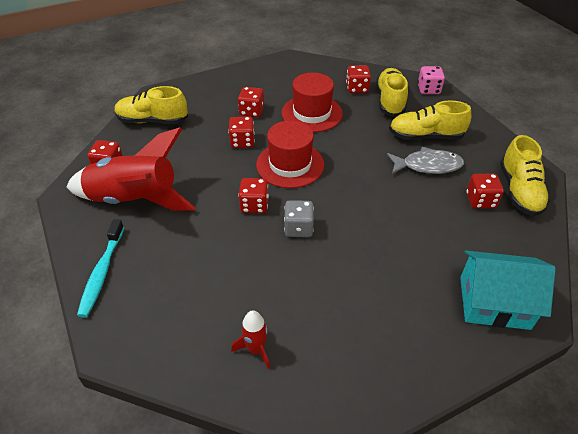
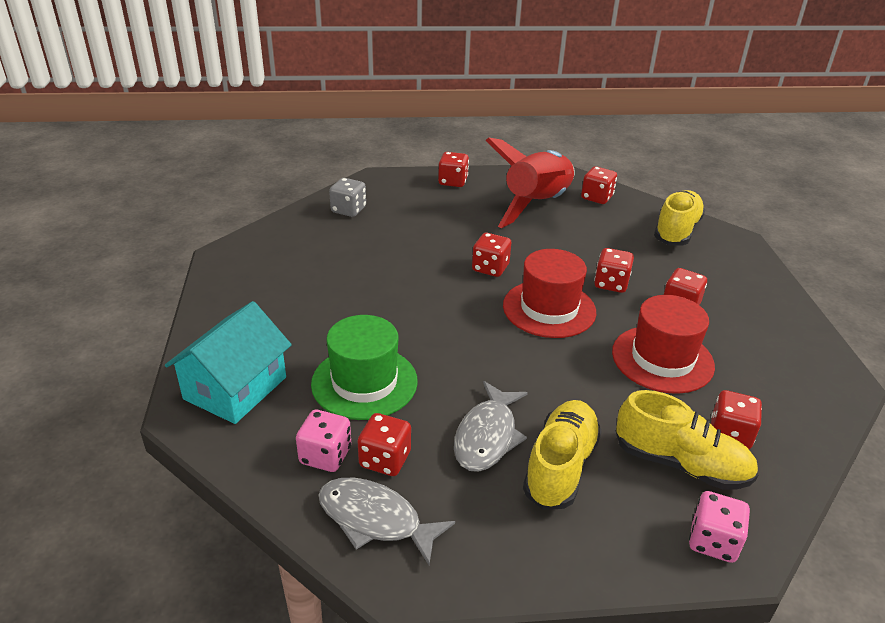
camera: 110 degrees right, 10 degrees down
turquoise toothbrush [77,219,124,318] -> red dice [438,152,469,187]
red rocket [231,310,270,369] -> none
grey dice [284,200,314,237] -> grey dice moved to [329,178,366,217]
yellow shoe [500,135,550,216] -> grey fish [319,478,455,565]
none -> pink dice [296,410,351,472]
none -> green hat [311,315,418,420]

